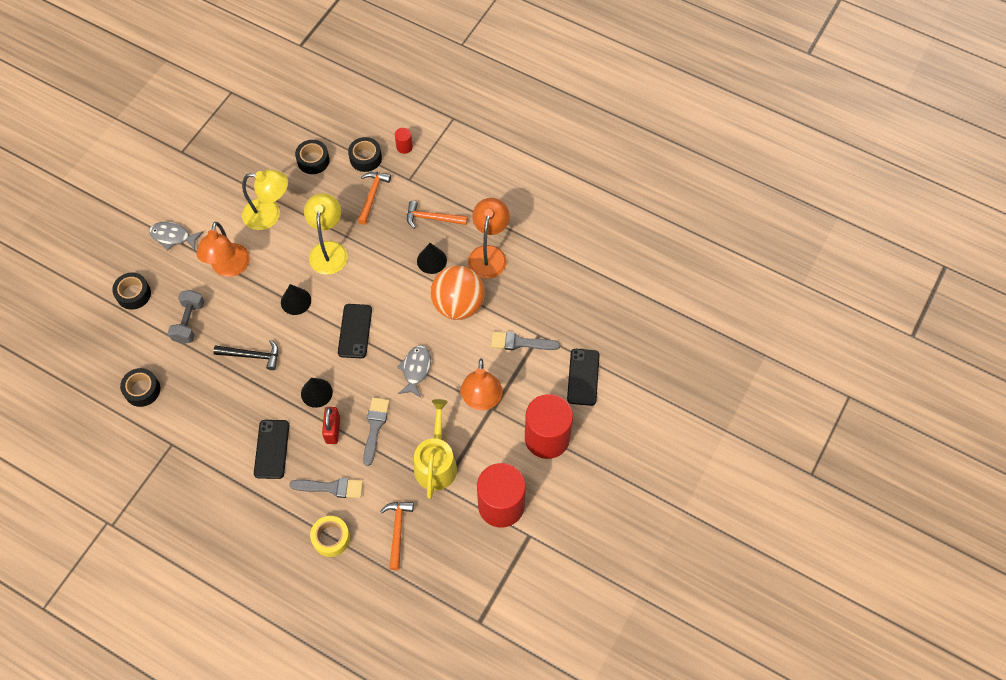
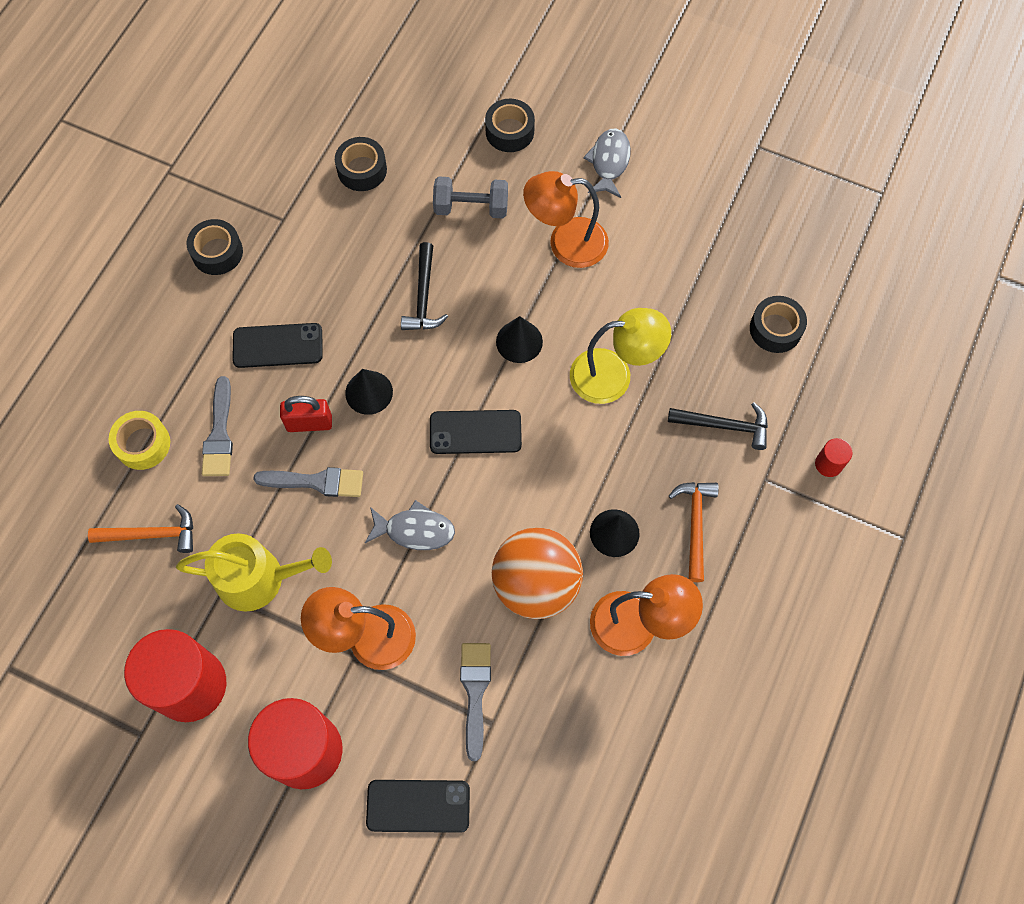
camera: 85 degrees right, 5 degrees up
yellow lamp [242,170,288,230] -> none
black tape [348,137,382,172] -> black tape moved to [186,219,243,275]
orange hammer [358,172,391,225] -> black hammer [668,402,768,450]

